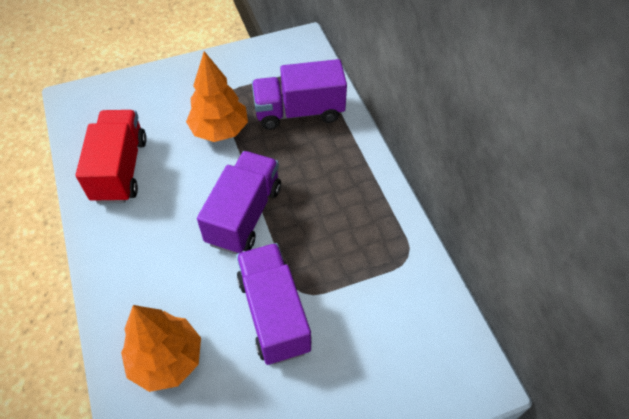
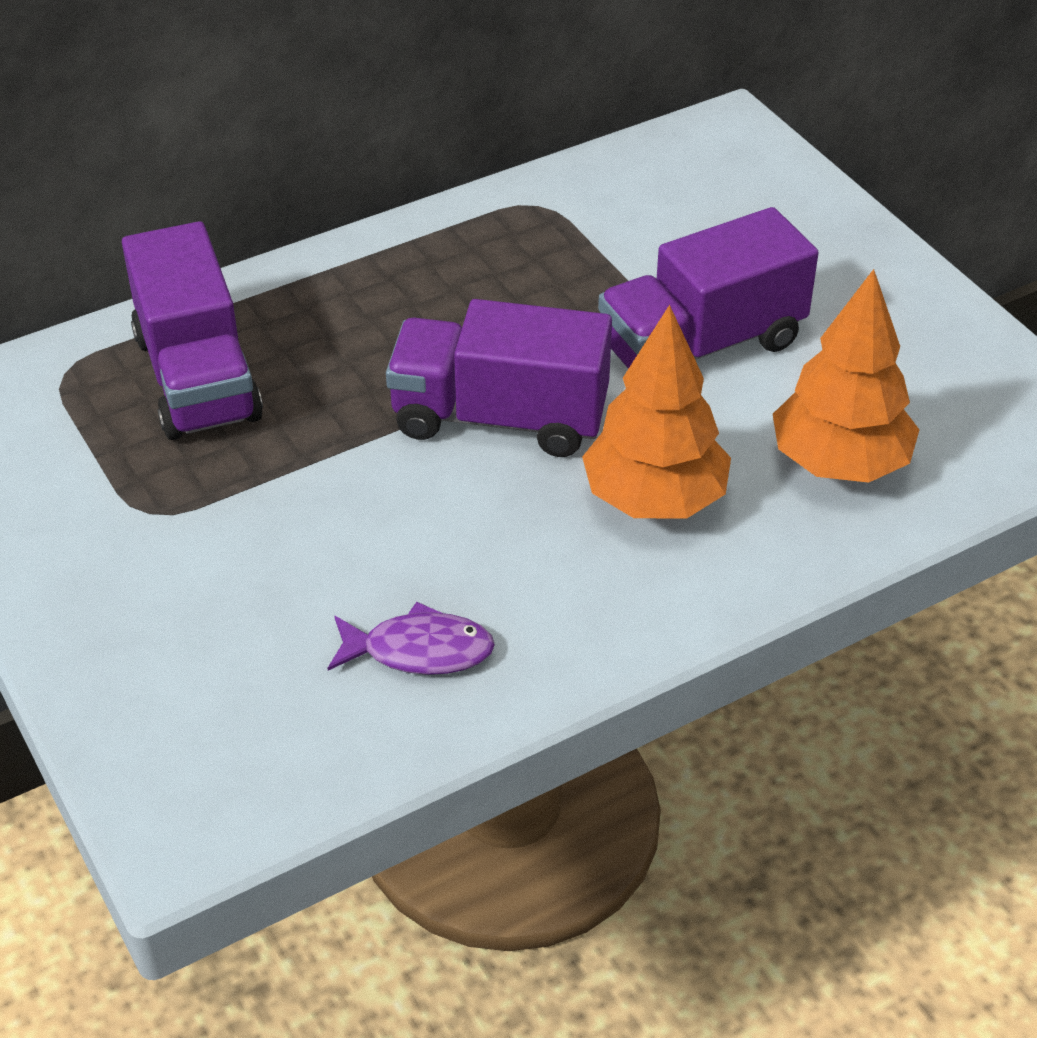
camera: 100 degrees left, 10 degrees down
red truck [76,110,147,204] -> purple fish [328,602,495,675]
orange tree [186,51,248,142] -> orange tree moved to [582,305,731,519]

